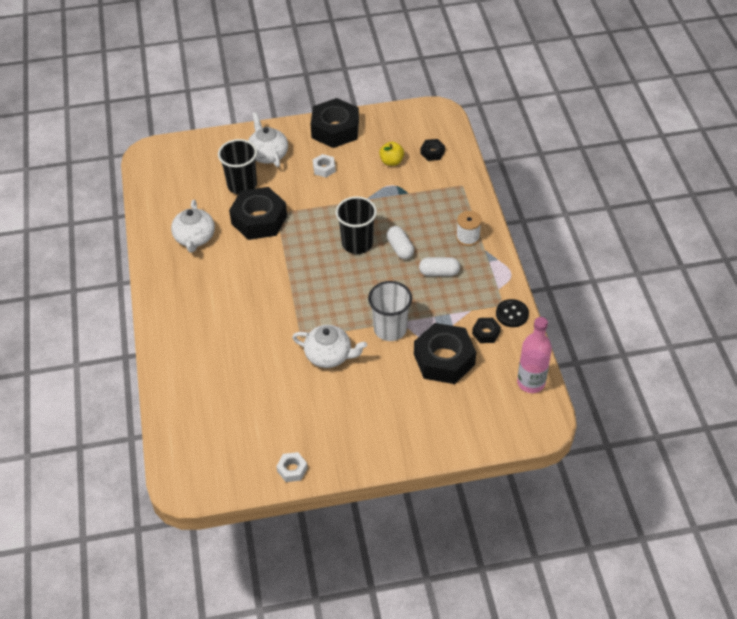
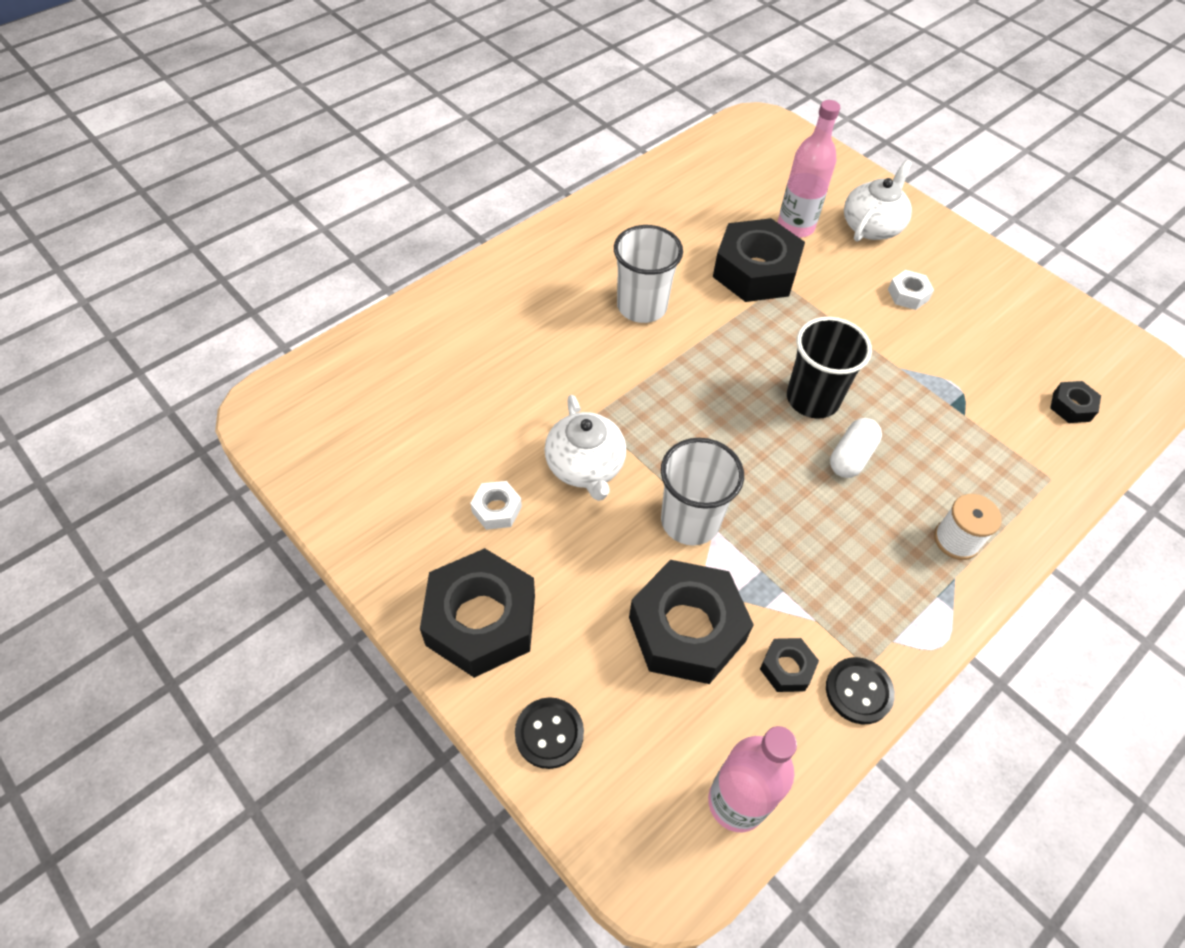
camera: 55 degrees right, 5 degrees up
white teapot [171,200,215,253] -> none
black cup [218,139,257,194] -> pink bottle [778,100,840,238]
white nut [276,452,307,482] -> white nut moved to [470,481,522,530]
black nut [311,98,359,148] -> black nut moved to [420,548,535,678]
yellow apple [379,142,404,166] -> none
white capsule [419,257,460,276] -> none
none -> black button [515,697,584,769]
none -> white cup [614,225,683,323]

